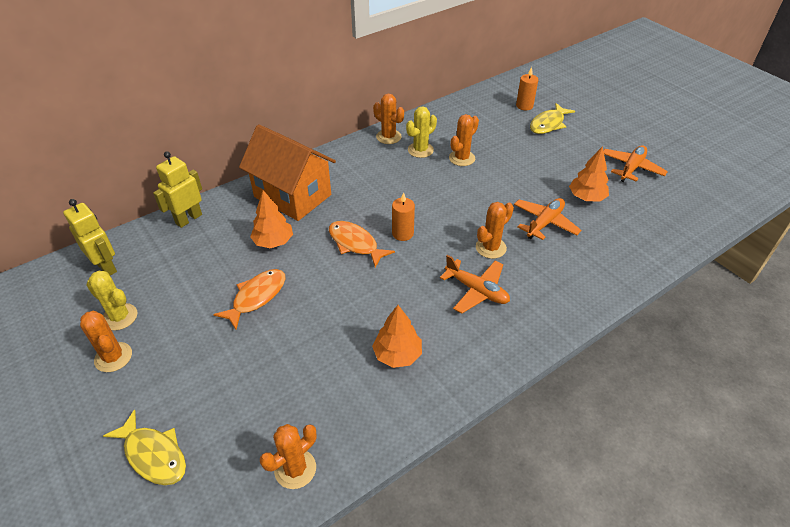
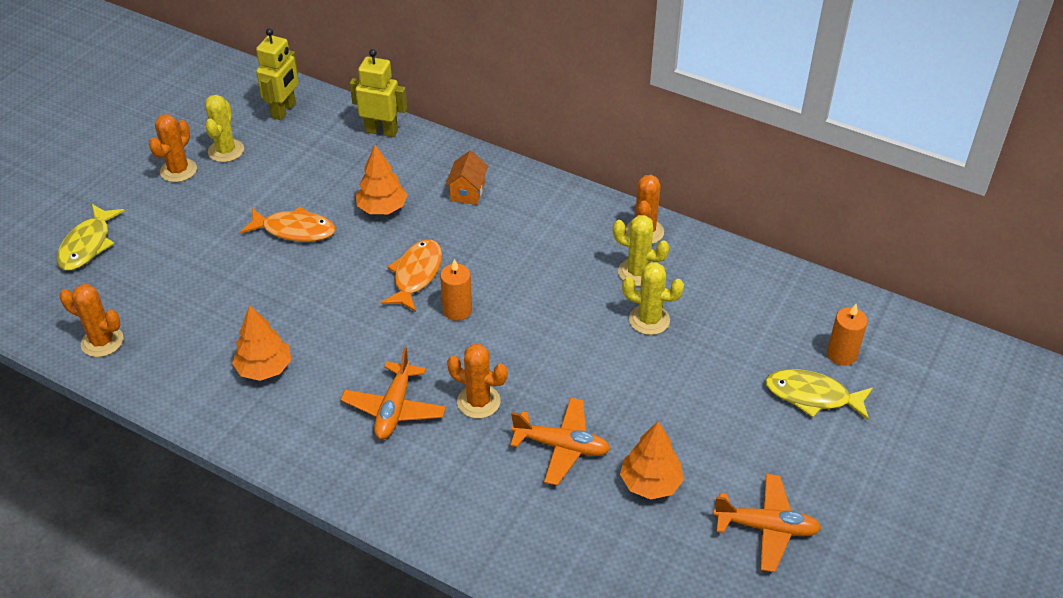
camera: 65 degrees right, 0 degrees up
orange house [239,124,336,221] -> orange house [445,151,488,205], size x0.42
orange cactus [449,114,479,166] -> yellow cactus [622,262,684,335]

